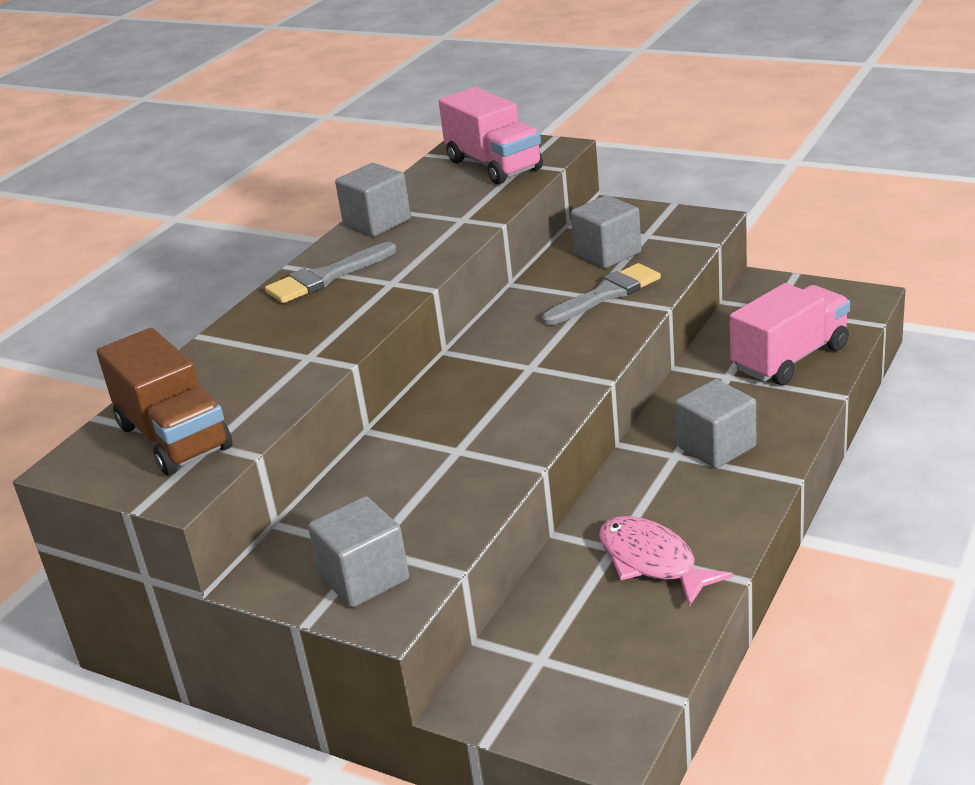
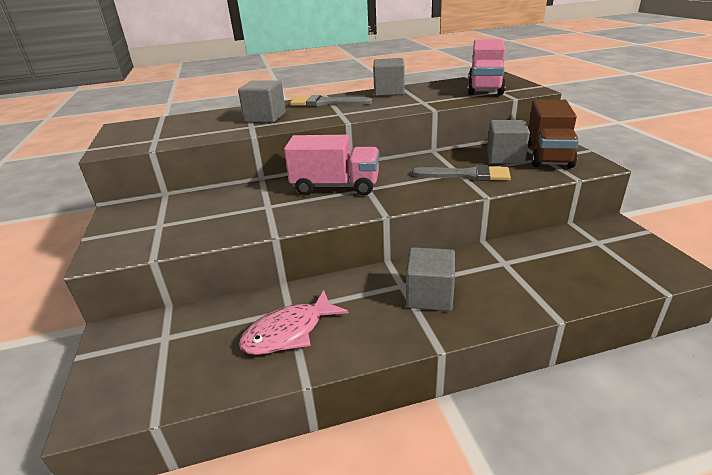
camera: 45 degrees right, 0 degrees up
brown truck [97,328,233,475] -> brown truck moved to [528,99,579,168]
grey cube [308,496,409,608] -> grey cube moved to [238,80,286,123]
pink fish [599,516,733,607] -> pink fish turned 135 degrees counterclockwise [239,290,348,355]
pink truck [730,283,850,385] -> pink truck moved to [284,135,379,195]

